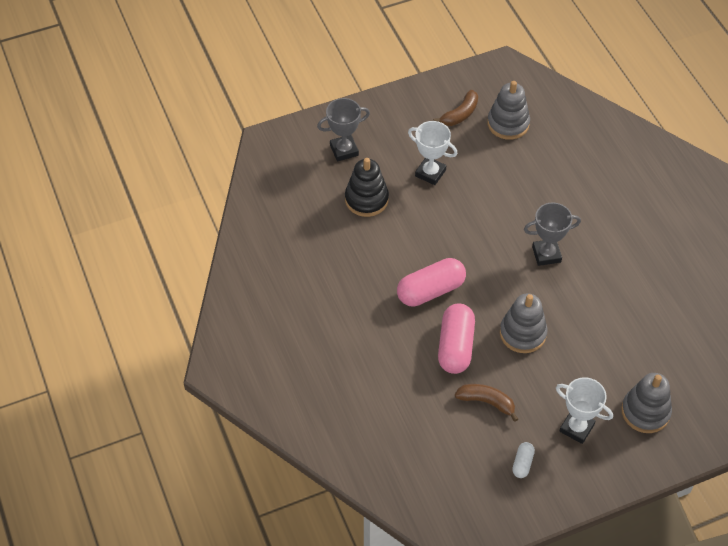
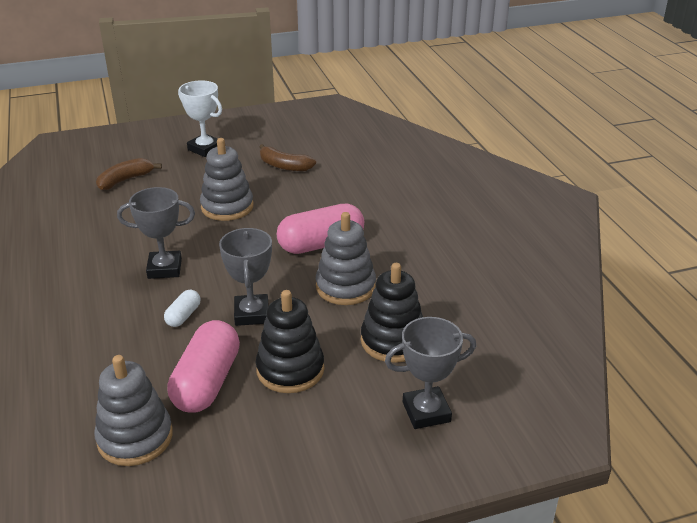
camera: 175 degrees left, 20 degrees down
white trophy [408,121,458,185] -> black stacking toy [256,290,324,393]
brown banana [433,90,478,126] -> brown banana moved to [96,158,162,191]
pink capsule [438,303,475,374] -> pink capsule moved to [167,320,240,413]
white capsule [512,442,535,478] -> white capsule moved to [164,290,201,327]
grey stacking toy [621,373,672,433] -> grey stacking toy moved to [316,212,376,305]
none -> grey trophy [219,228,272,326]

